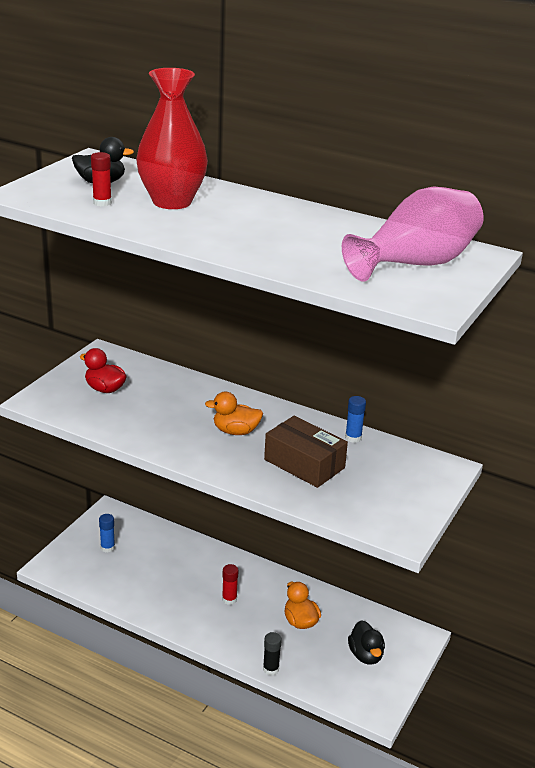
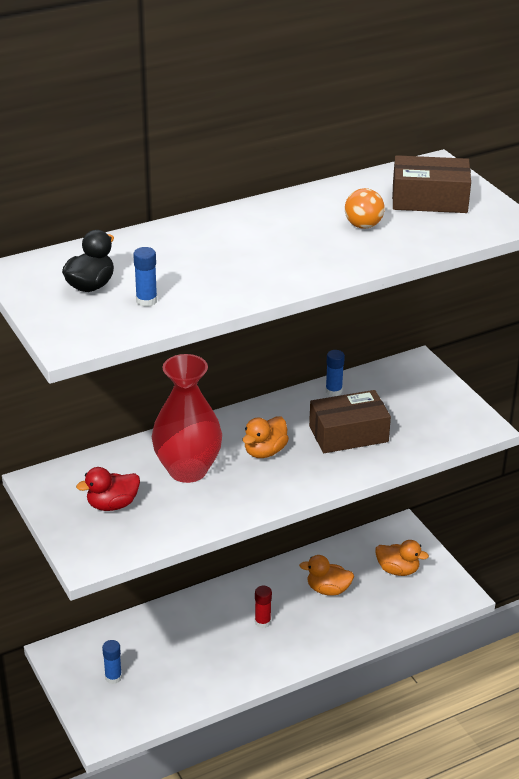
camera: 55 degrees left, 5 degrees up
red glue stick [91,152,112,206] -> blue glue stick [133,247,157,307]
red vase [136,68,208,209] -> red vase moved to [152,354,222,483]
black glue stick [263,632,282,675] -> none
pink vase [342,187,484,282] -> brown box [392,155,471,213]
black duck [348,620,385,665] -> orange duck [375,540,429,576]
none -> orange ball [345,188,385,229]

